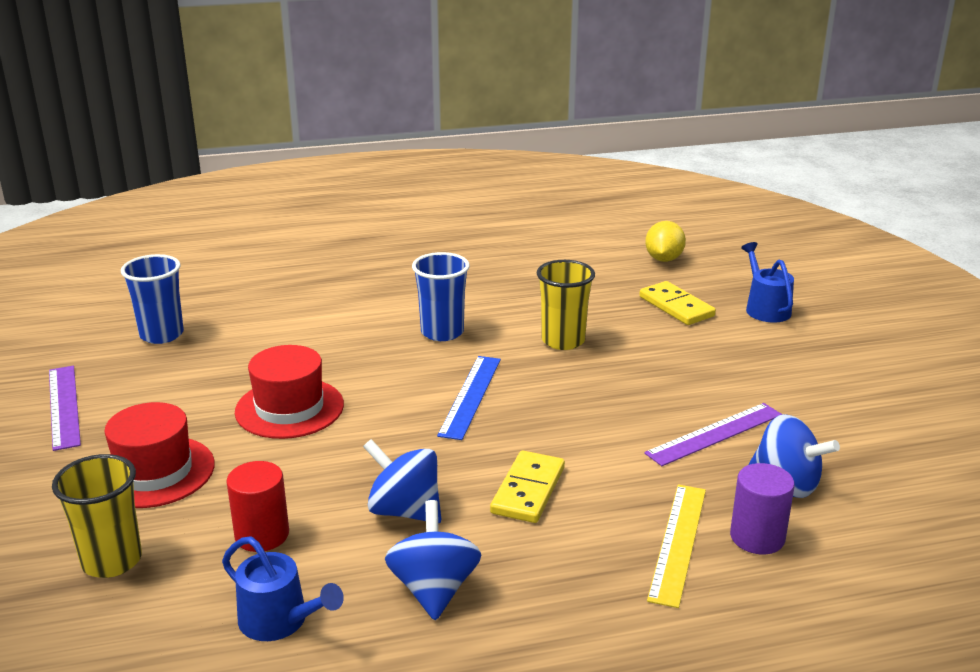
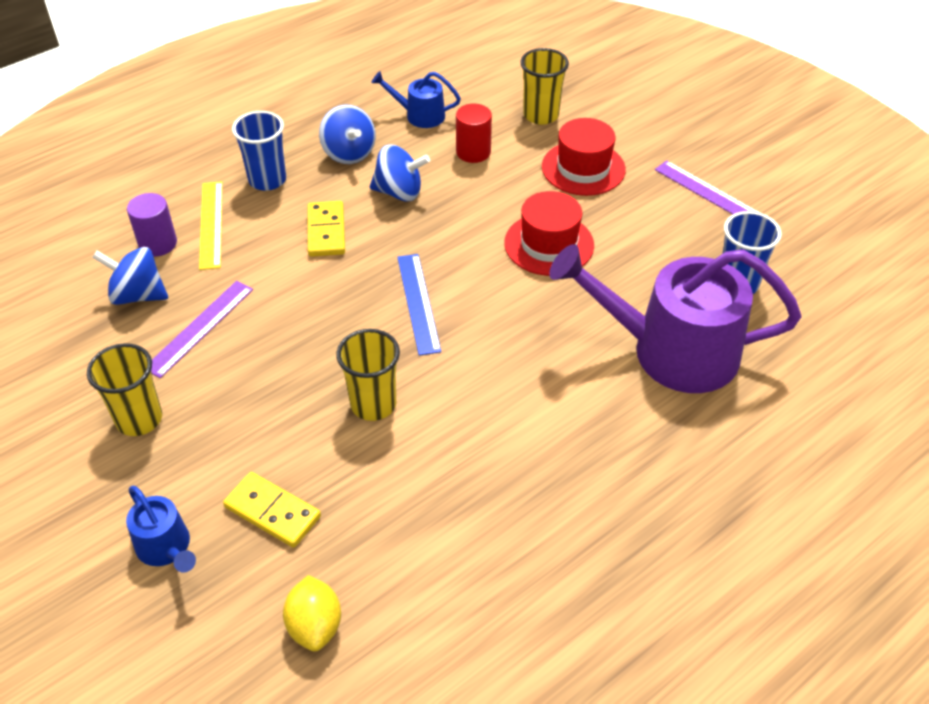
camera: 155 degrees right, 20 degrees up
blue cup [412,252,470,341] -> blue cup moved to [232,111,286,191]
none -> yellow cup [87,343,162,436]
none -> purple watering can [549,244,801,393]

